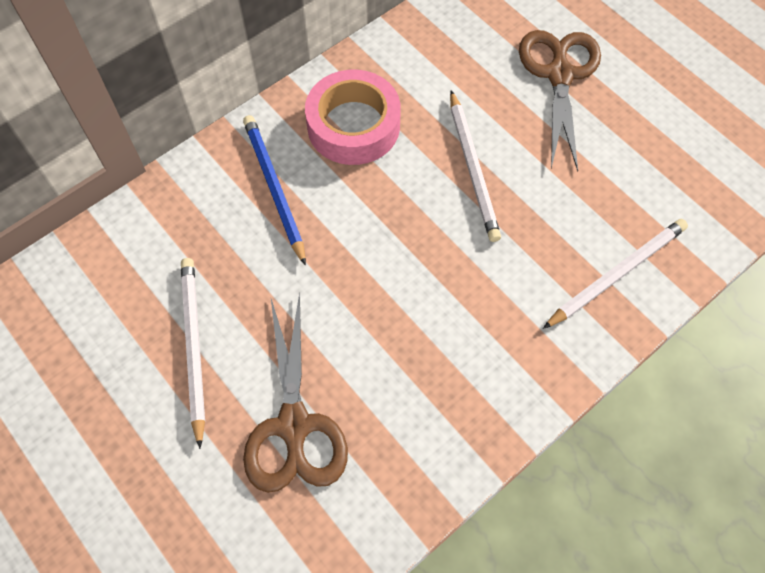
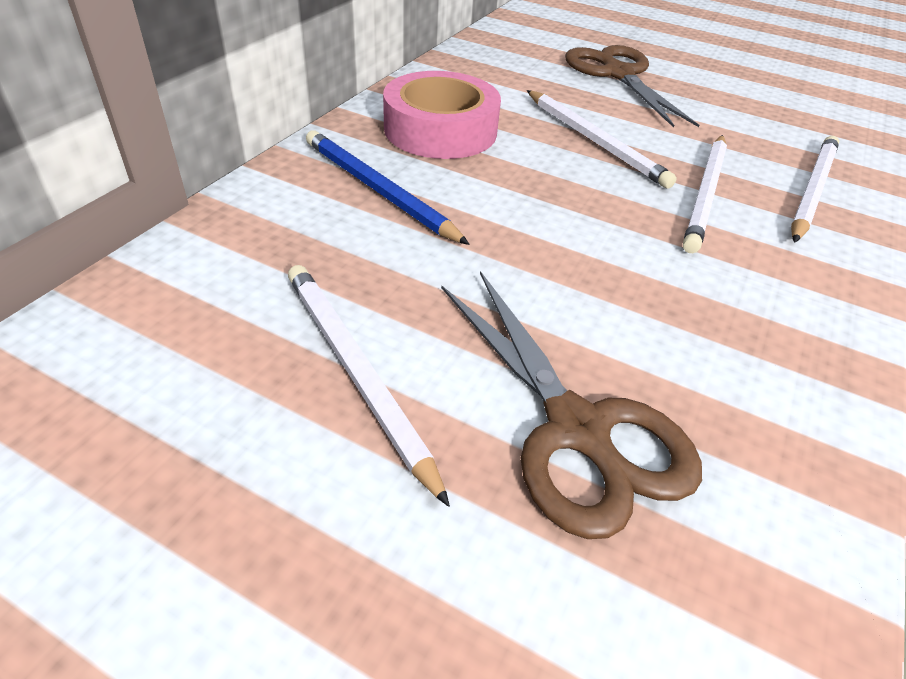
camera: 25 degrees left, 20 degrees down
none -> white pencil [683,135,727,253]

